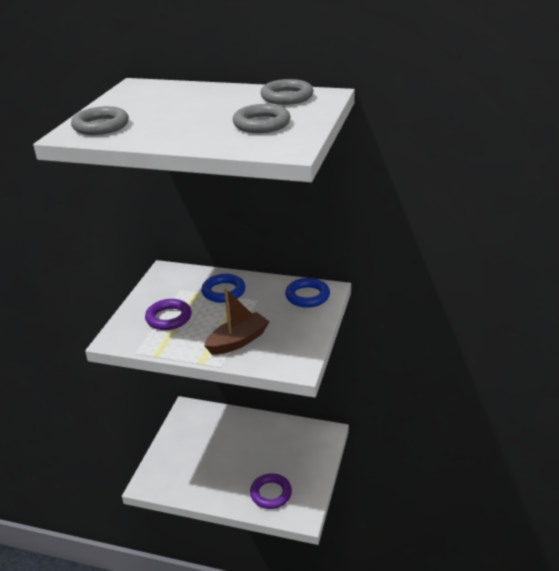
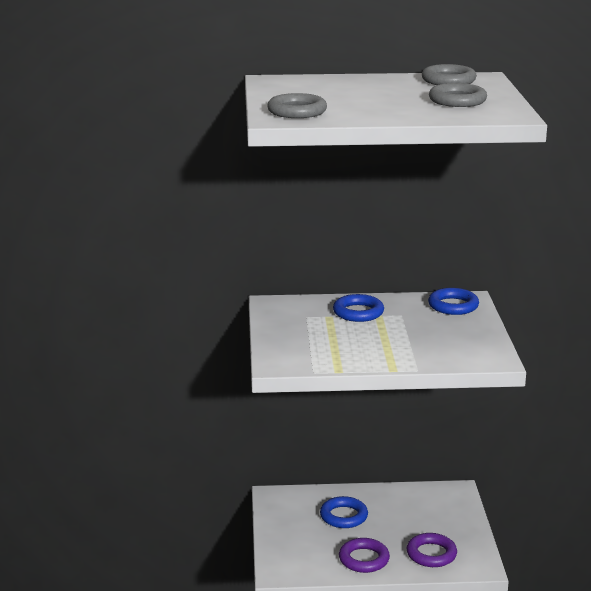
camera: 20 degrees left, 10 degrees down
purple ring [145,299,192,330] -> purple ring moved to [339,538,390,573]
brown boat [204,288,270,355] -> none
none -> blue ring [320,496,368,528]

